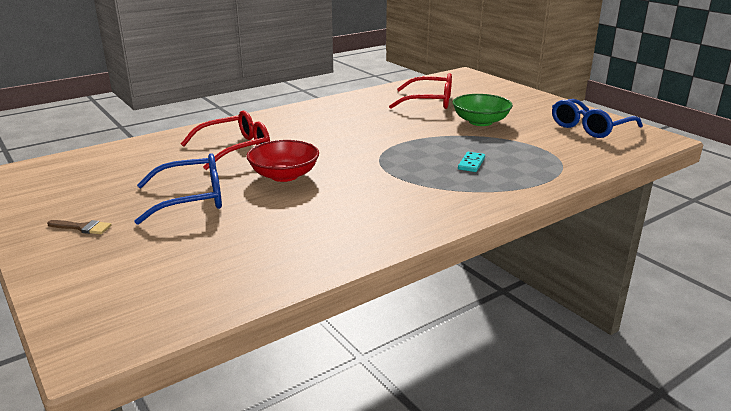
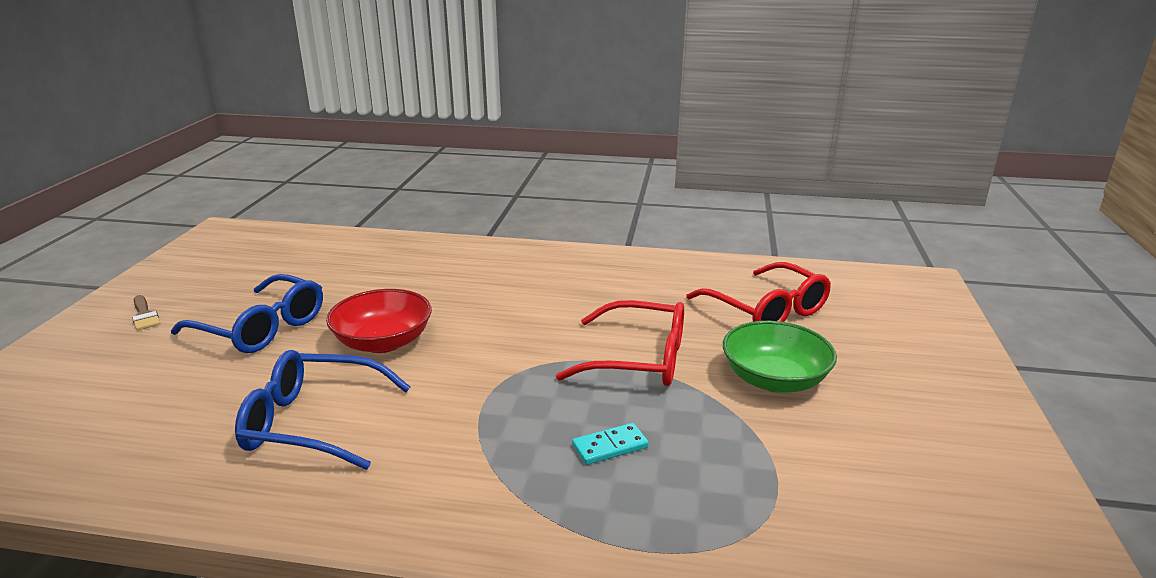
camera: 45 degrees right, 0 degrees up
red glasses [181,110,270,170] -> red glasses moved to [556,300,684,386]
blue glasses [552,99,643,138] -> blue glasses moved to [235,350,411,470]

